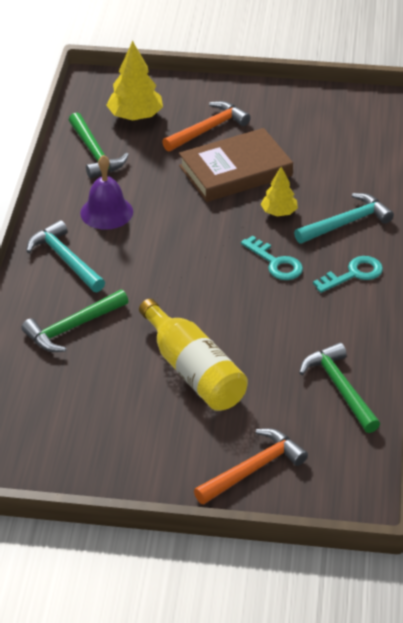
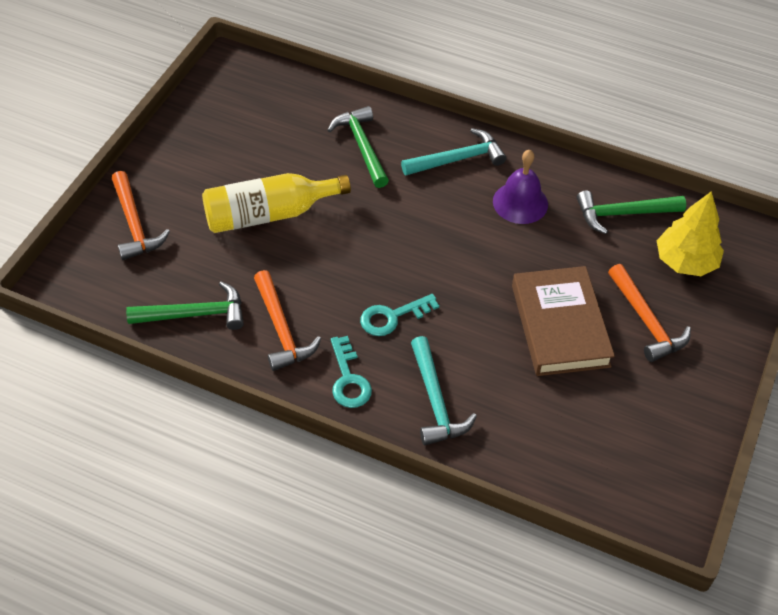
camera: 105 degrees right, 10 degrees up
yellow tree [261,167,298,216] -> none
none -> orange hammer [254,270,321,371]

